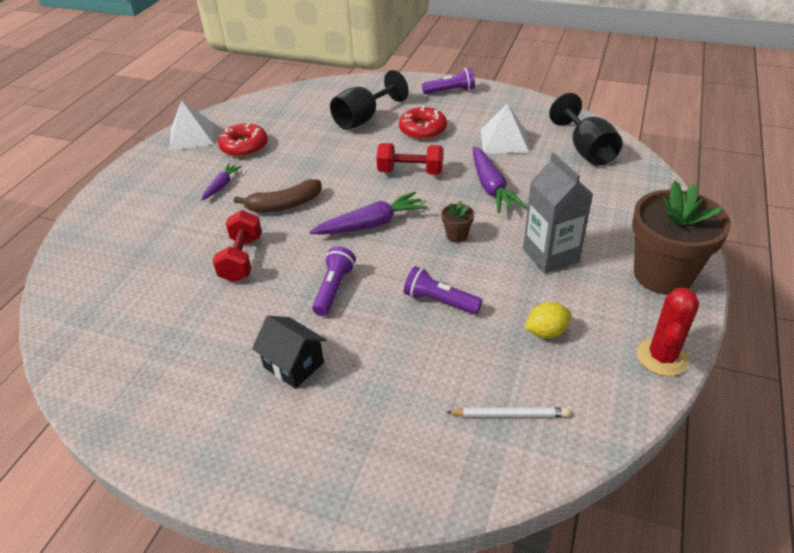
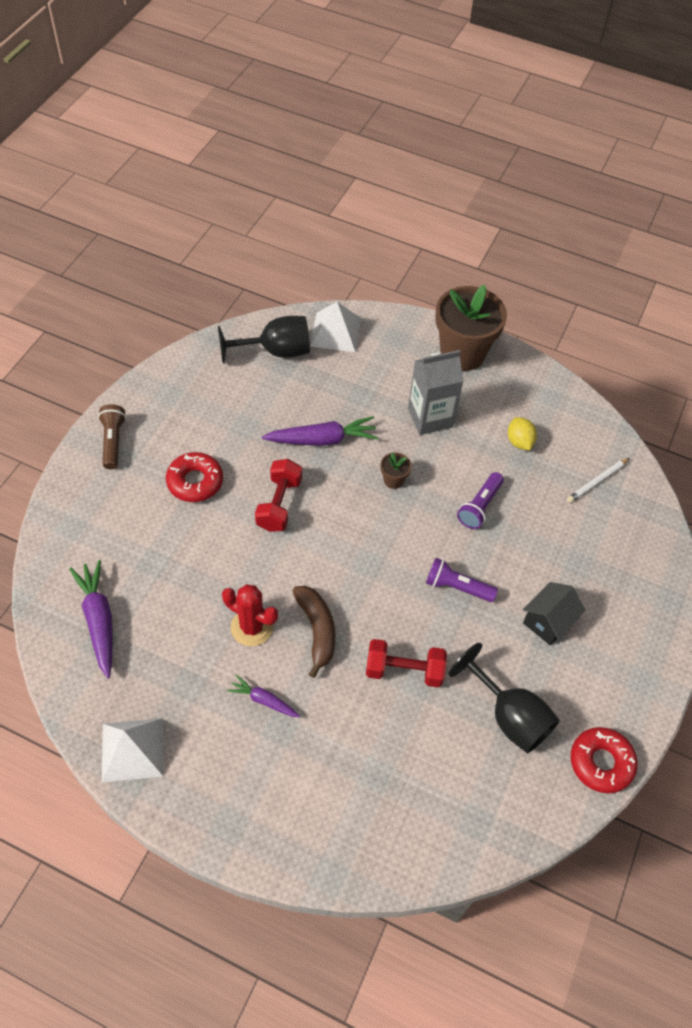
camera: 90 degrees left, 15 degrees up
red donut [218,122,268,157] -> red donut moved to [571,727,638,793]
purple carrot [309,192,428,234] -> purple carrot moved to [69,560,113,678]
black goblet [330,70,408,130] -> black goblet moved to [449,643,560,753]
purple flashlight [422,68,475,94] -> brown flashlight [98,404,126,469]
white pencil [446,408,569,417] -> white pencil turned 135 degrees counterclockwise [567,458,630,503]
white pyramid [481,103,529,154] -> white pyramid moved to [310,302,361,352]
red cactus [637,288,699,376] -> red cactus moved to [222,584,278,646]

